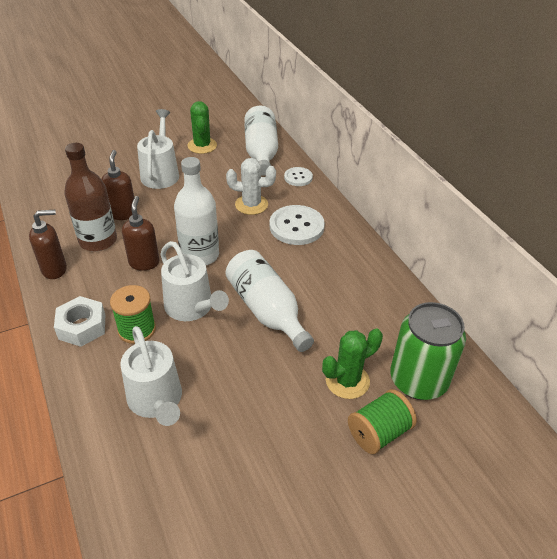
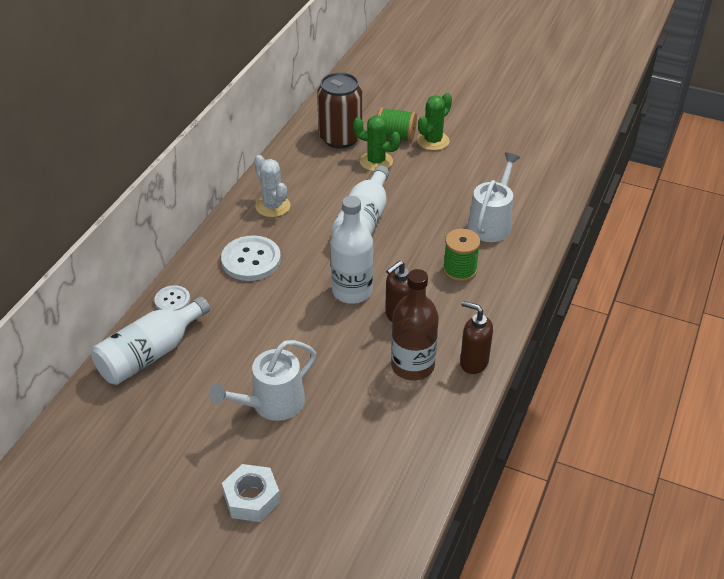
camera: 130 degrees left, 0 degrees up
white nut [54,296,105,347] -> white nut moved to [222,464,280,522]
brown soap dispenser [101,150,134,220] -> none
white watering can [161,241,229,321] -> none
green cactus [188,101,217,154] -> green cactus moved to [417,93,452,151]
white cactus [226,158,276,215] -> white cactus moved to [254,155,290,217]
green can [390,302,466,400] -> brown can [317,72,362,148]

